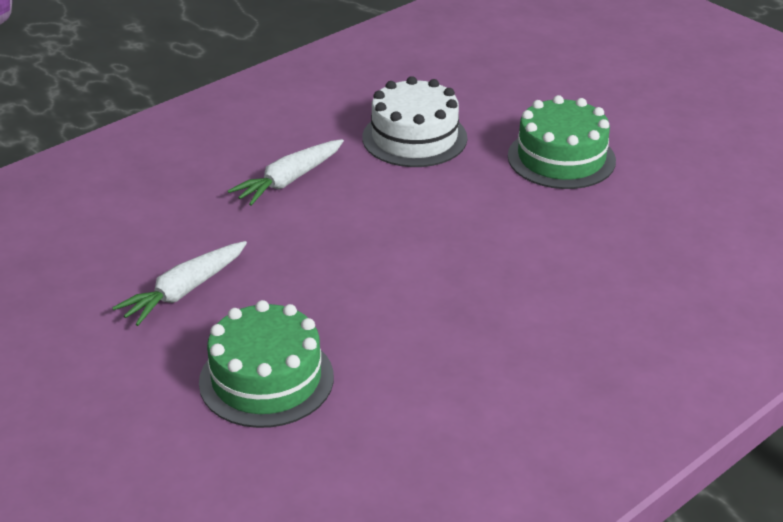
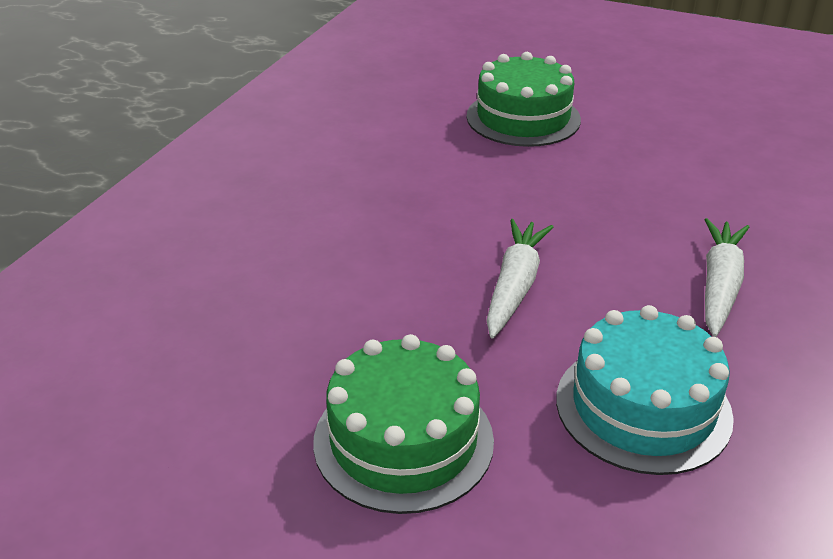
camera: 155 degrees right, 0 degrees up
white carrot [112,241,247,326] -> white carrot moved to [487,219,553,339]
white cake [362,76,467,167] -> turquoise cake [556,305,734,475]

